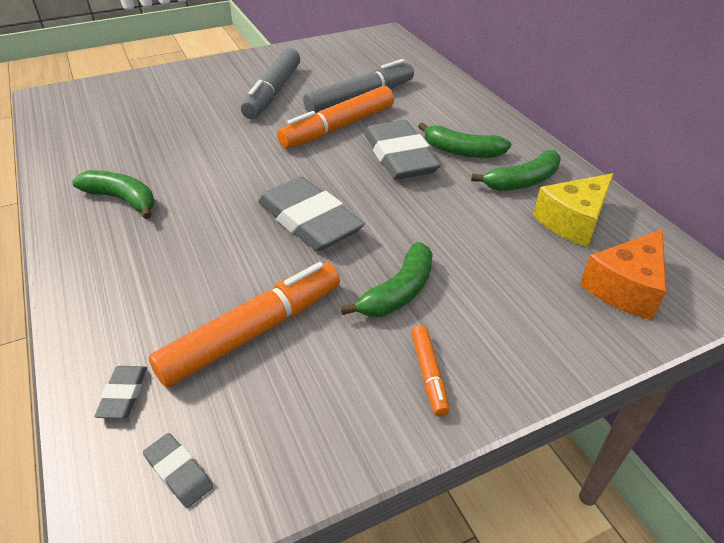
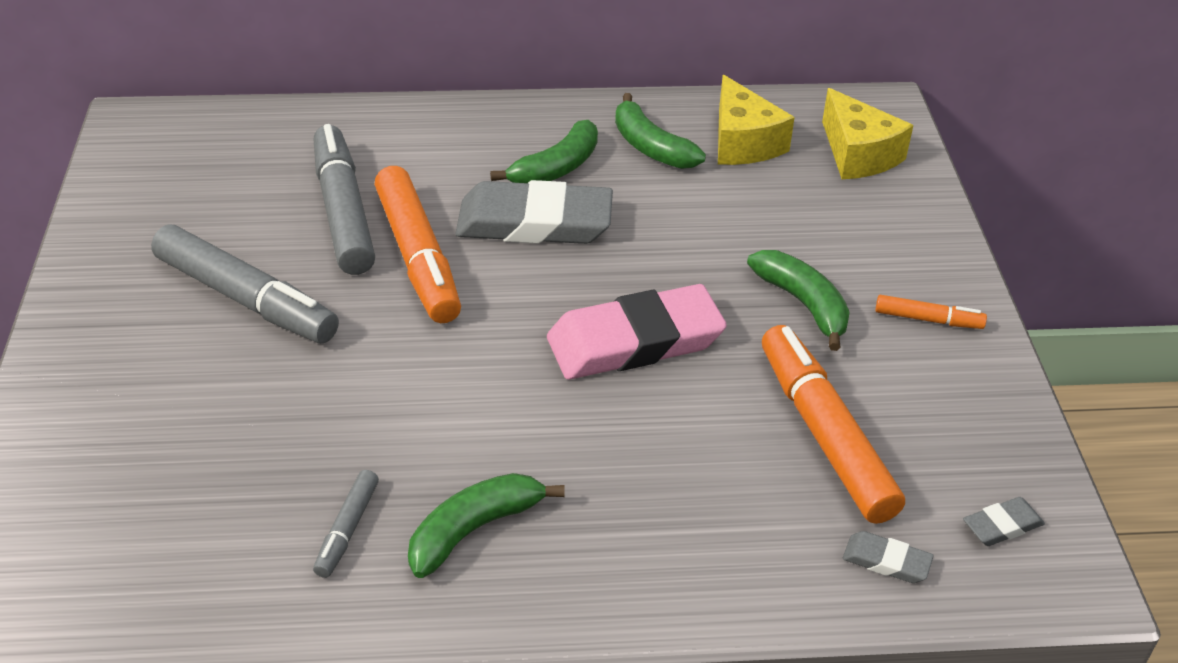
camera: 70 degrees left, 0 degrees up
grey eraser [258,176,365,251] -> pink eraser [547,284,727,380]
green banana [471,150,561,191] -> green banana turned 150 degrees clockwise [615,93,706,169]
orange cheese [580,229,667,320] -> yellow cheese [822,88,914,179]
none -> grey marker [313,470,379,578]

